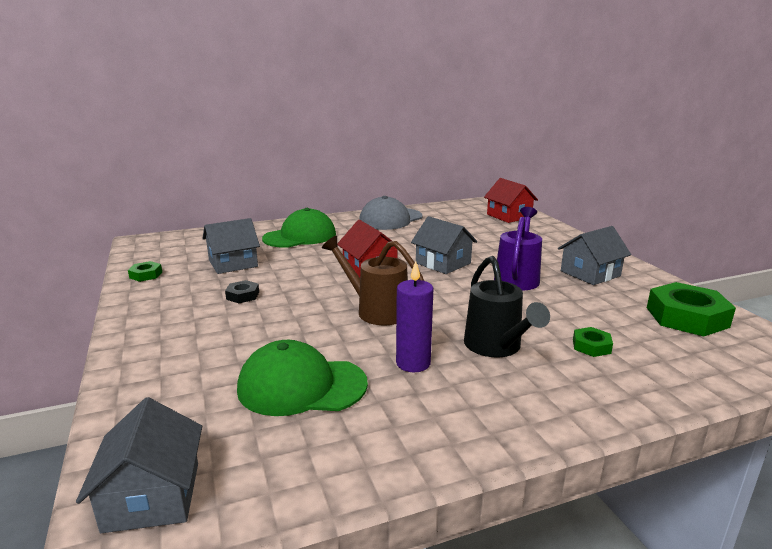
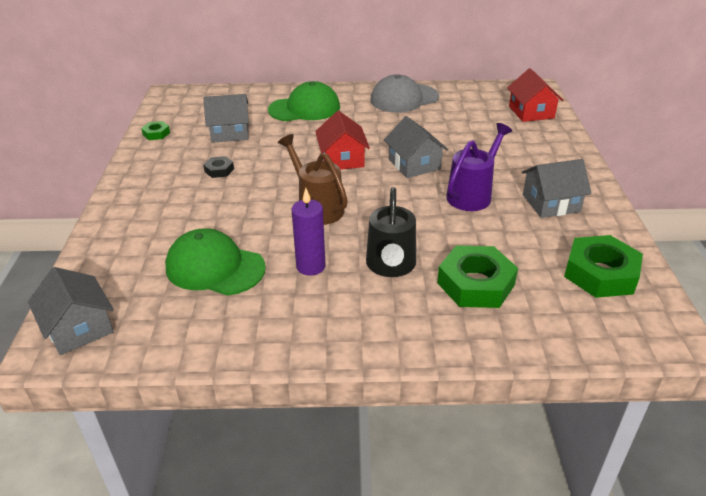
camera: 20 degrees right, 15 degrees up
grey house [76,397,202,533] -> grey house turned 45 degrees counterclockwise [28,267,114,355]
green nut [573,327,613,357] -> green nut [437,246,518,308], size x2.08

